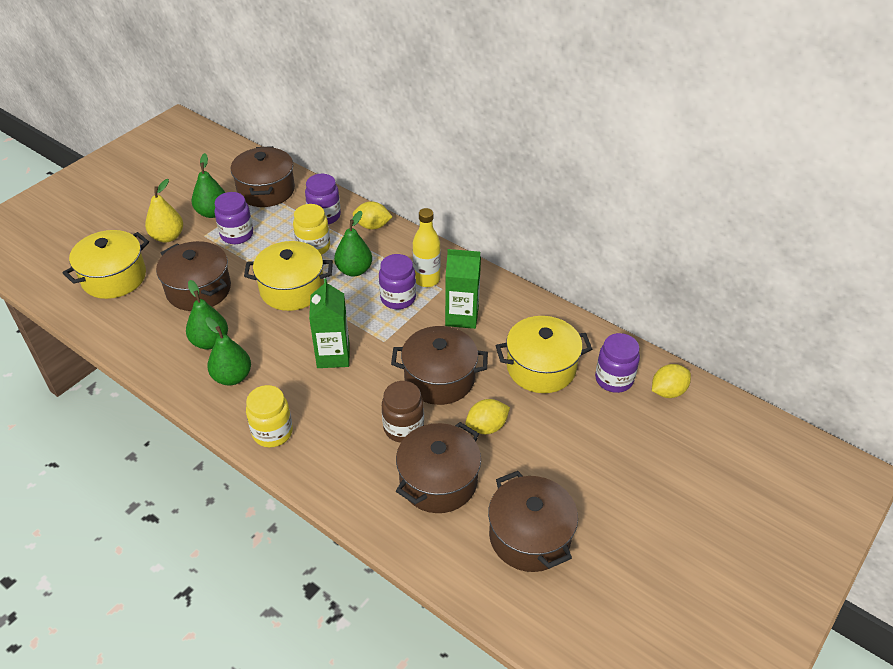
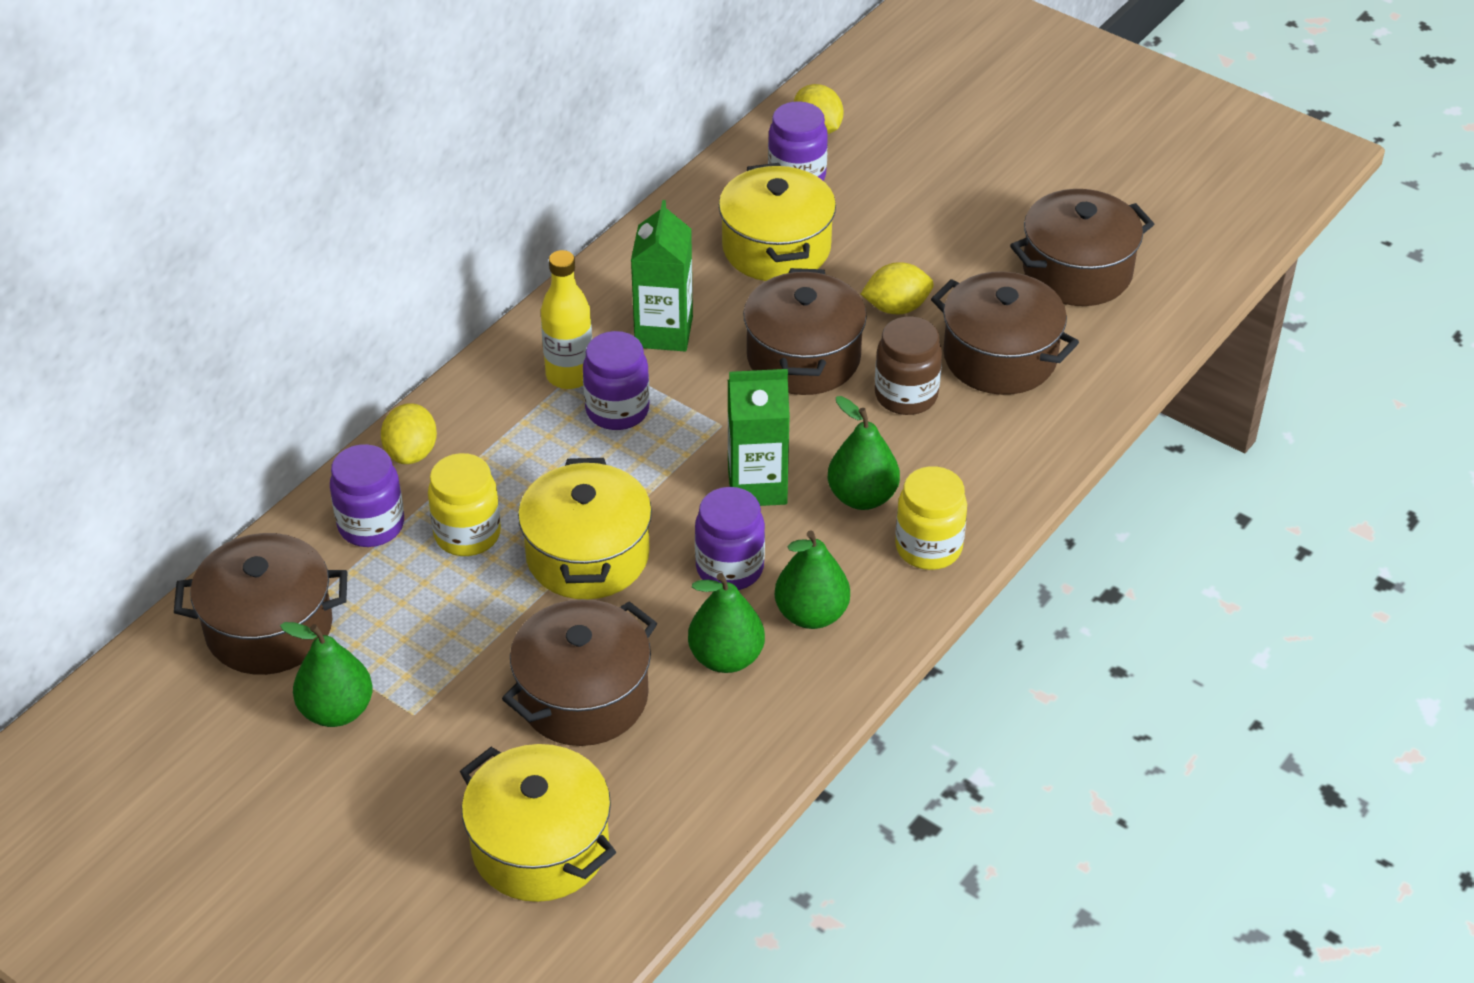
camera: 90 degrees left, 0 degrees up
yellow pear [145,179,183,242] -> none
purple jar [215,192,253,244] -> purple jar moved to [695,487,765,590]
green pear [334,211,372,277] -> green pear moved to [828,396,900,510]
yellow lemon [465,399,510,434] -> yellow lemon turned 75 degrees counterclockwise [861,262,934,314]

